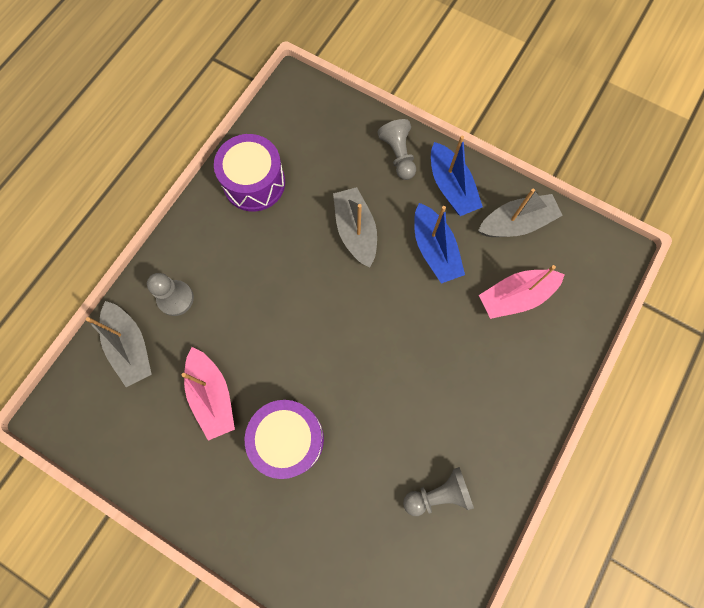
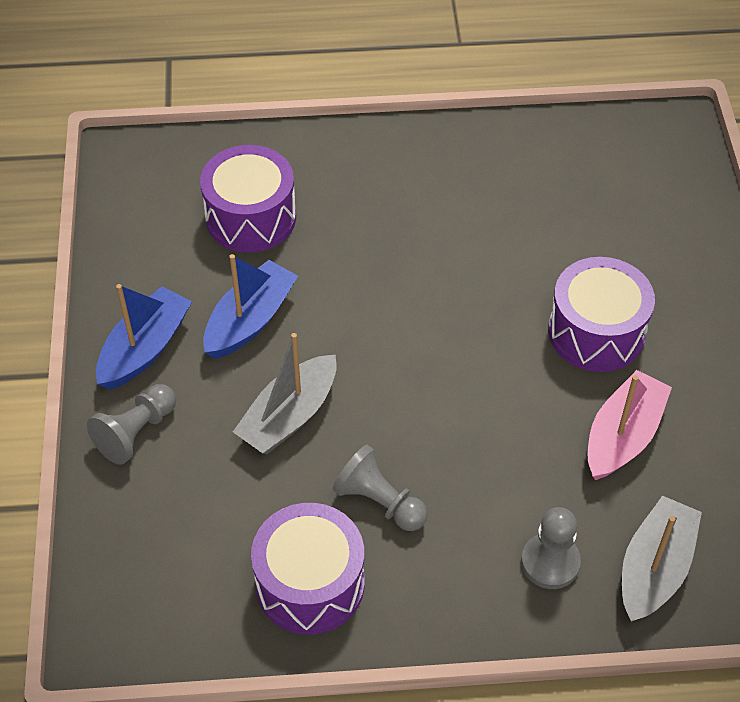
camera: 125 degrees left, 20 degrees down
grey pawn [403,467,474,516] -> grey pawn moved to [332,445,428,531]
grey boat [478,188,563,237] -> none
pink boat [479,265,565,319] -> purple drum [200,145,296,253]

